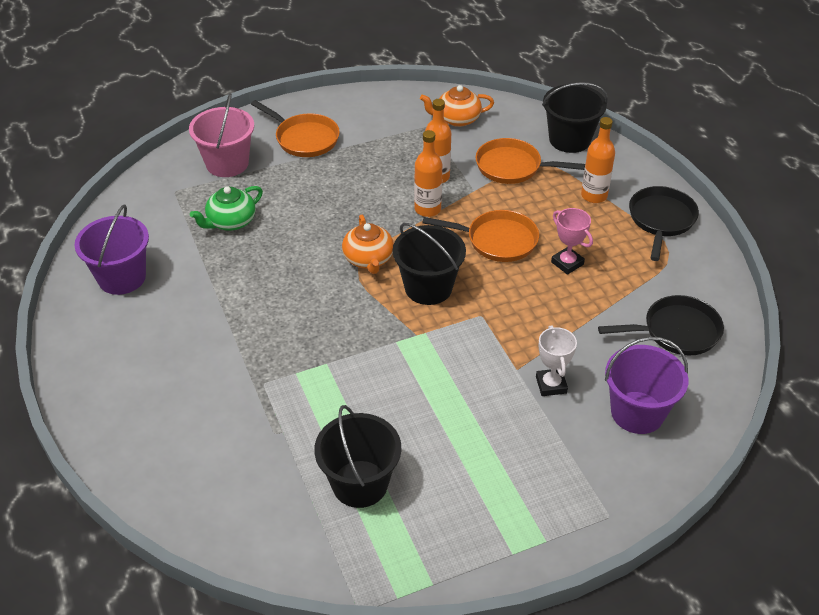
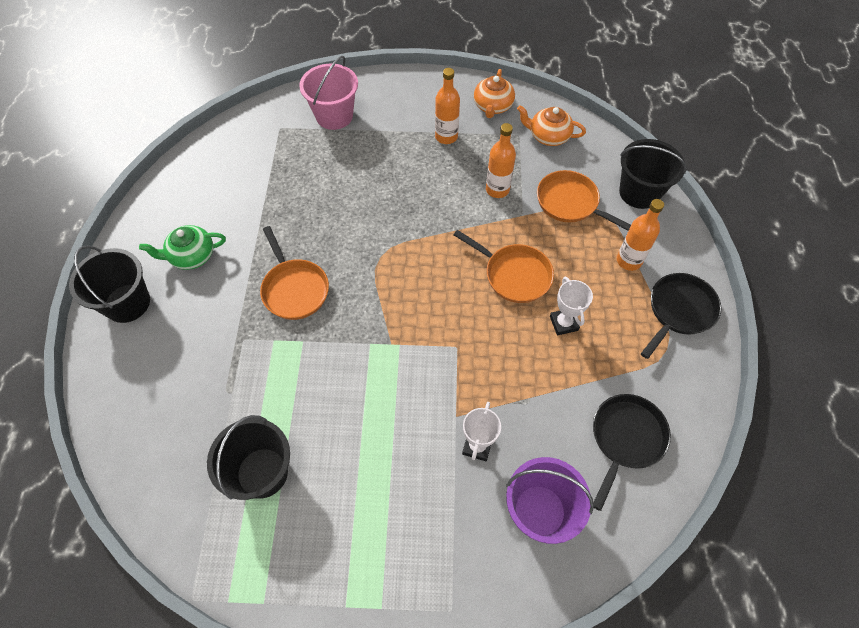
camera: 25 degrees right, 15 degrees up
purple bucket [74,204,149,295] -> none
green teapot [190,186,263,231] -> green teapot moved to [139,225,226,270]
orange pan [251,100,340,157] -> orange pan moved to [260,226,329,320]
orange teapot [342,215,394,274] -> orange teapot moved to [474,69,515,118]
black bucket [393,223,466,305] -> black bucket moved to [69,245,150,323]
orange bottle [414,130,442,217] -> orange bottle moved to [435,68,460,144]
pink trophy [551,208,593,275] -> white trophy [550,277,593,335]
black pan [598,295,724,355] -> black pan turned 75 degrees counterclockwise [593,394,671,511]

